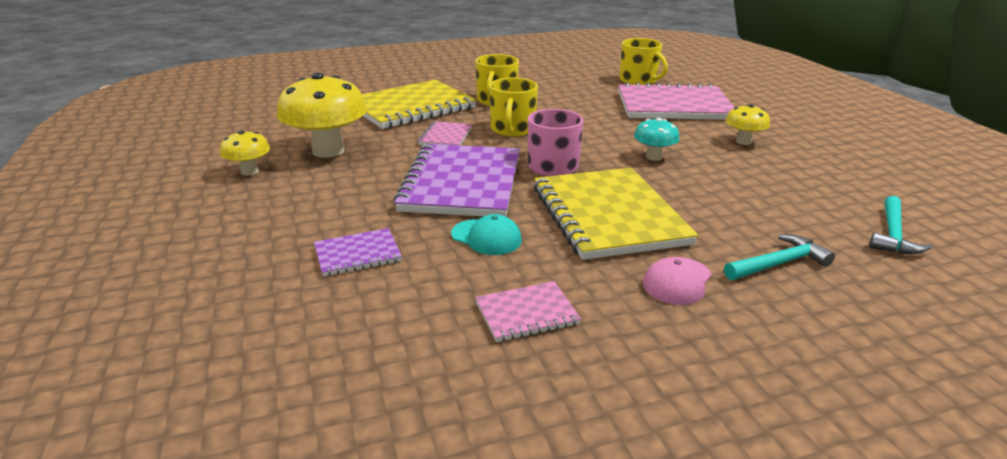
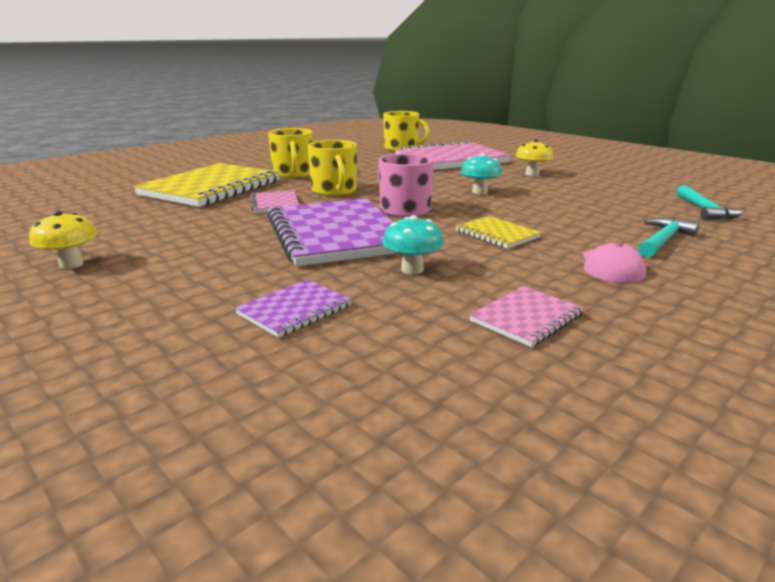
camera: 25 degrees left, 5 degrees down
yellow mushroom [277,72,367,158] -> none
turquoise cap [451,214,522,255] -> turquoise mushroom [382,215,444,274]
yellow notebook [534,168,698,260] -> yellow notebook [456,216,541,249], size x0.47

